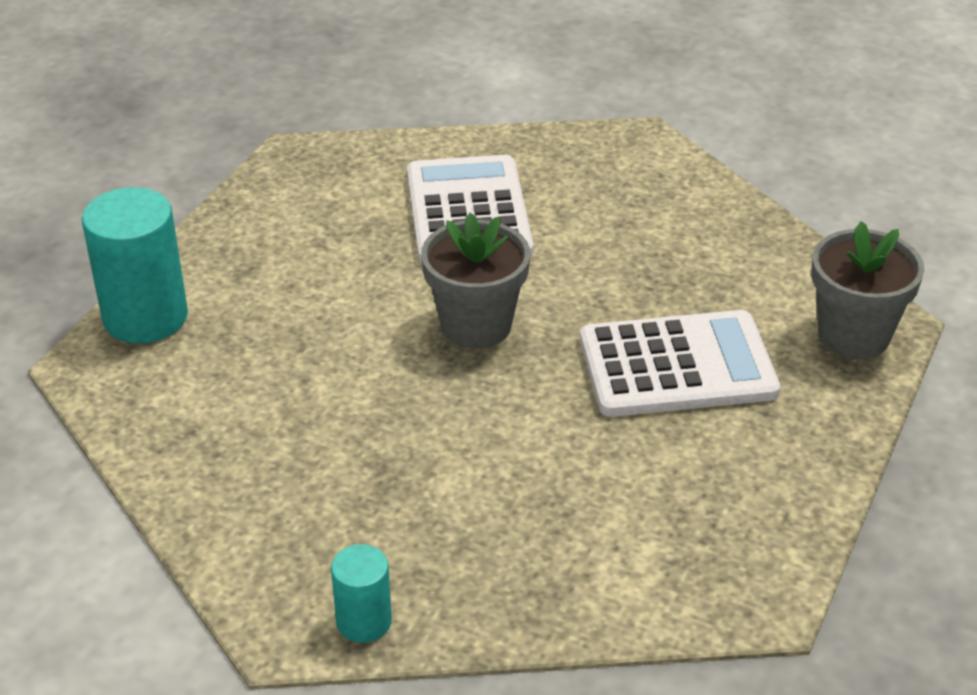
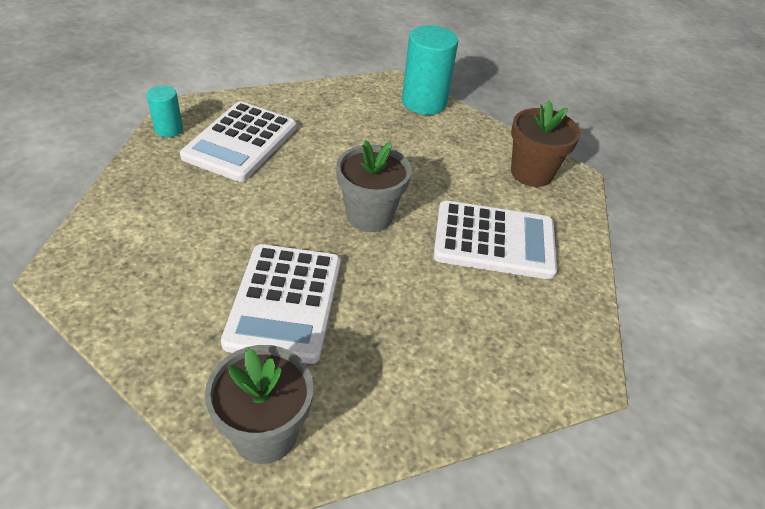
camera: 100 degrees right, 5 degrees up
none -> white calculator [180,101,297,182]
none -> brown flower pot [511,101,580,187]

